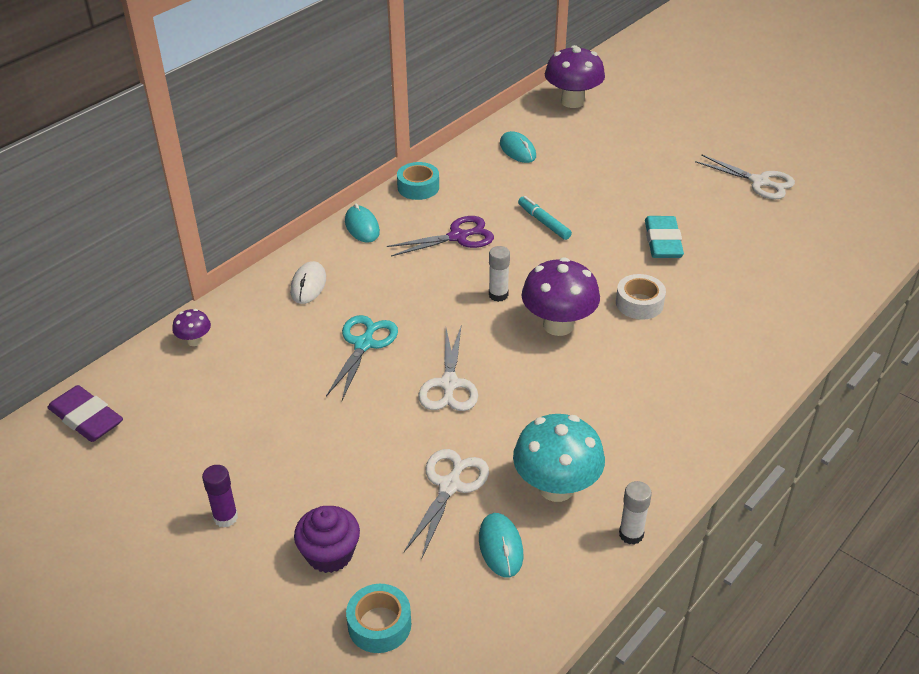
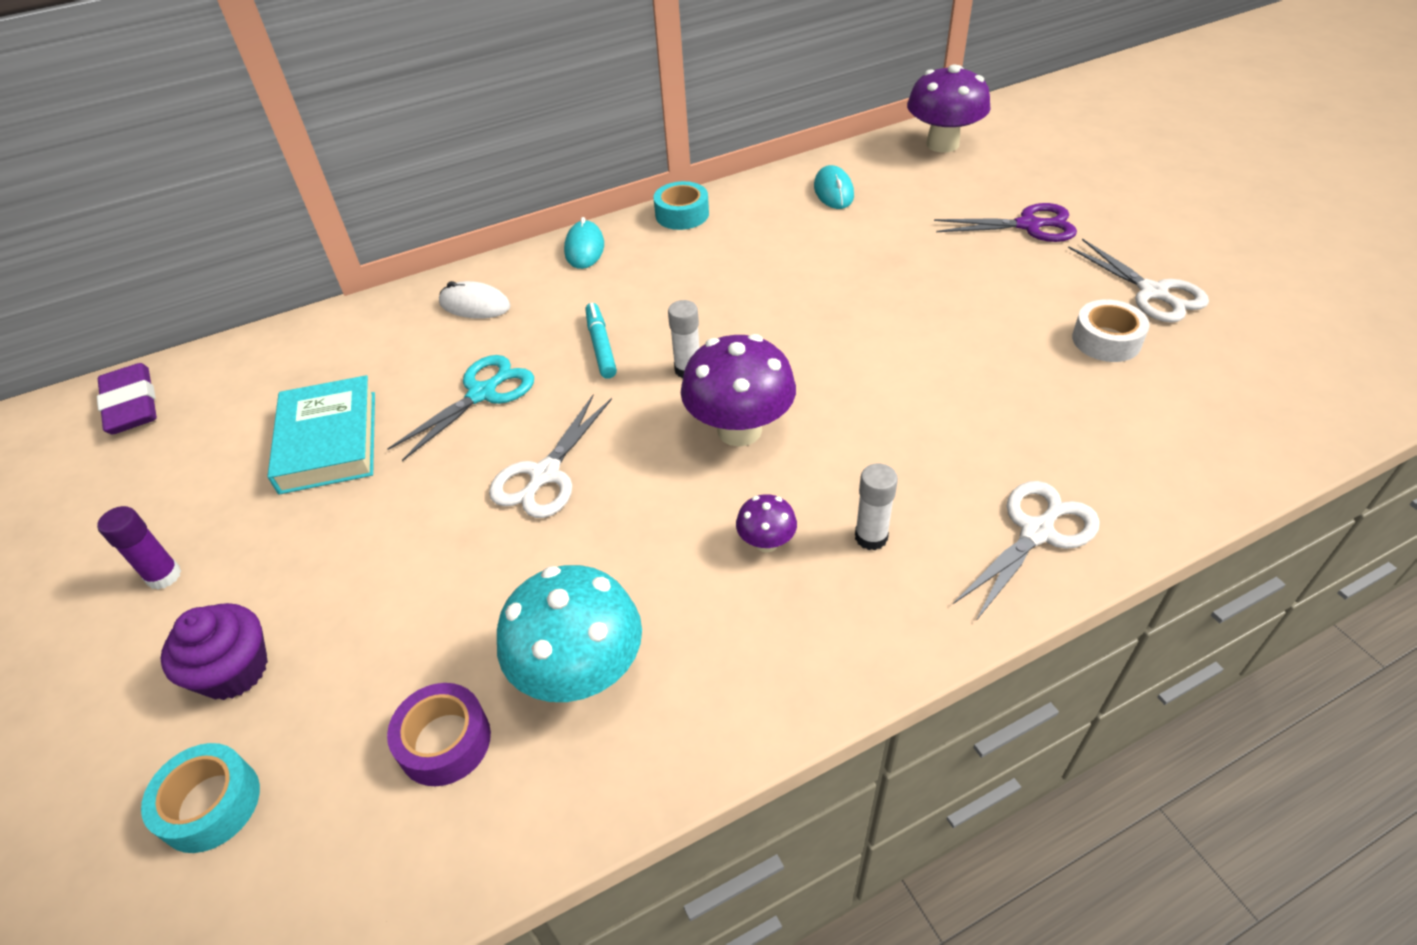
camera: 25 degrees right, 5 degrees up
purple mushroom [172,309,211,346] -> purple mushroom moved to [736,494,797,553]
white mouse [290,261,326,304] -> white mouse turned 75 degrees clockwise [439,281,511,319]
purple scissors [387,216,494,257] -> purple scissors moved to [934,203,1077,242]
white scissors [404,449,489,560] -> white scissors moved to [953,481,1100,621]
turquoise mouse [479,513,523,578] -> purple tape [387,683,491,786]
turquoise marker [518,196,572,240] -> turquoise marker moved to [586,303,617,379]
white tape [616,274,666,320] -> white tape moved to [1072,299,1150,362]
white glue stick [619,481,652,545] -> white glue stick moved to [855,464,898,550]
turquoise eraser [645,216,684,258] -> none
none -> turquoise book [267,375,375,495]

